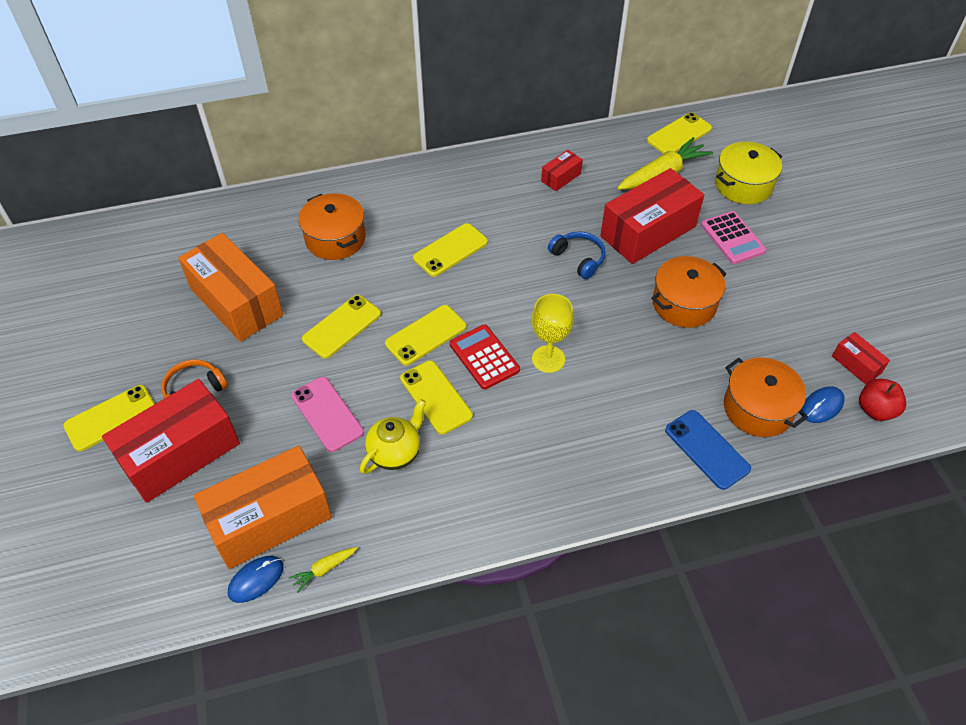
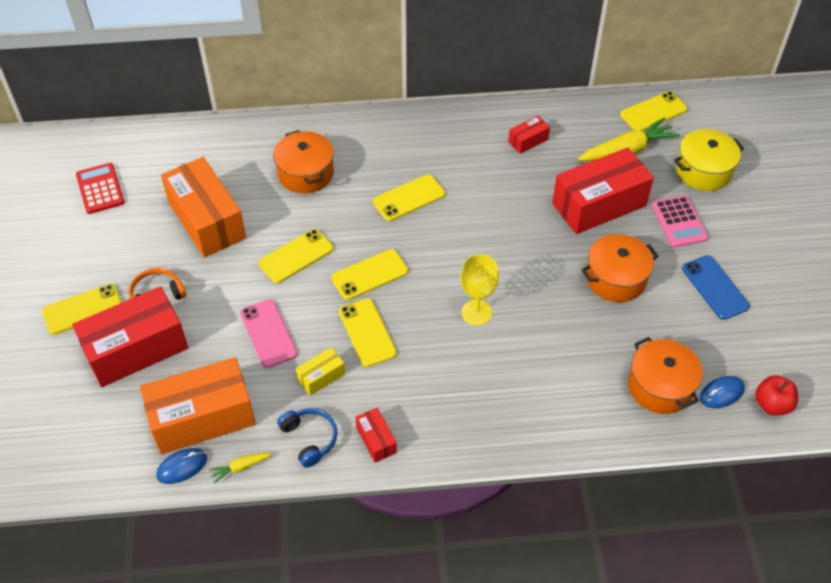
camera: 10 degrees right, 0 degrees up
yellow teapot [360,399,426,474] -> yellow box [296,347,345,396]
red calculator [450,325,520,390] -> red calculator moved to [76,163,125,214]
blue headphones [548,232,606,279] -> blue headphones moved to [277,408,337,468]
blue phone [665,410,751,490] -> blue phone moved to [682,255,750,320]
red box [832,332,890,384] -> red box moved to [355,408,397,462]

